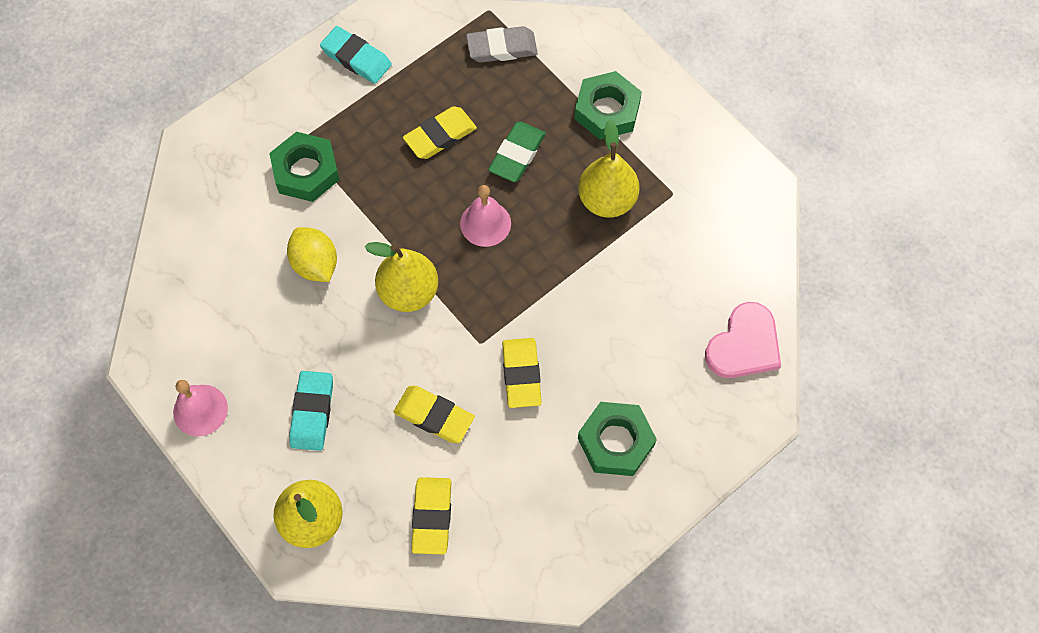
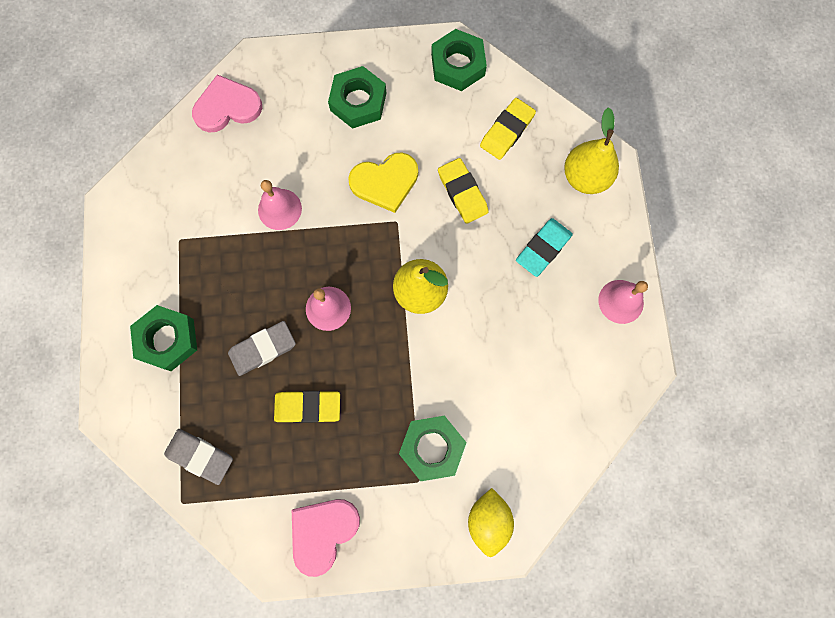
camera: 145 degrees left, 10 degrees up
yellow lemon [287,227,337,282] -> yellow lemon moved to [468,488,514,557]
turquoise eraser [320,26,392,84] -> pink heart [292,499,360,577]
green eraser [488,121,546,182] -> grey eraser [228,321,296,376]
yellow eraser [502,338,542,408] -> yellow heart [348,153,418,213]
yellow pear [578,120,640,218] -> none
none -> pink bell [258,180,302,230]
none -> green nut [431,29,487,91]

